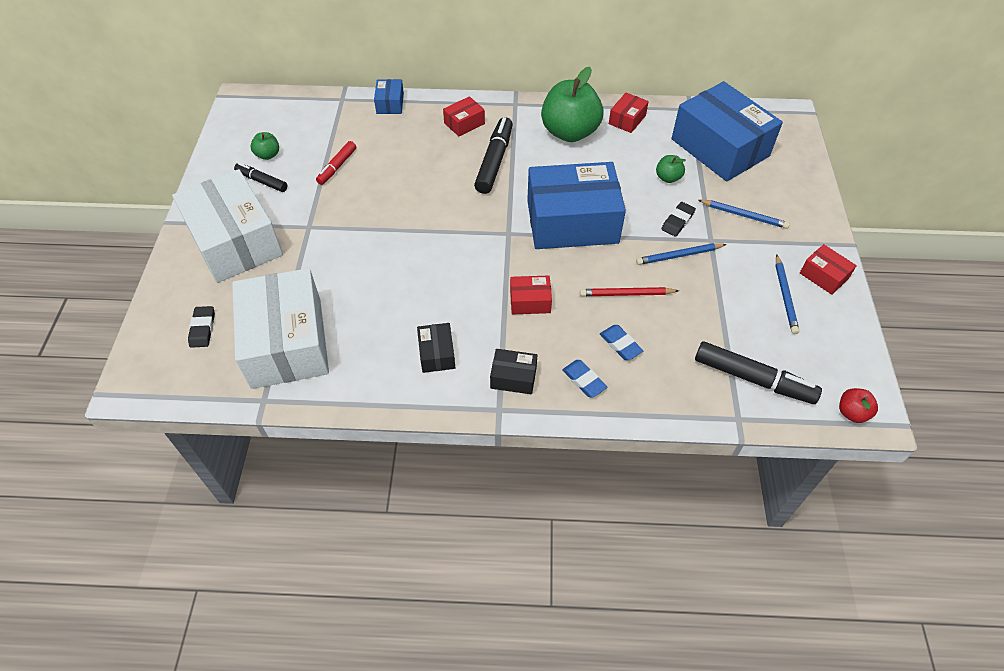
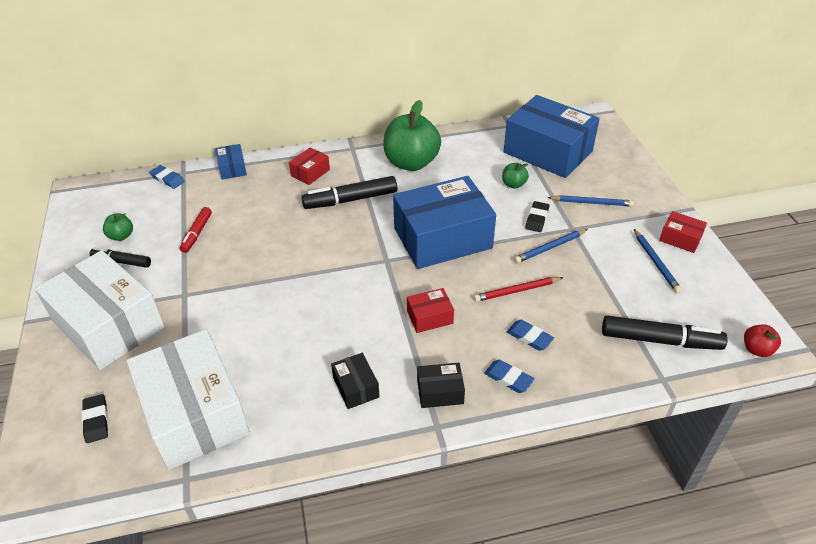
camera: 15 degrees left, 10 degrees down
black marker [474,117,513,194] -> black marker turned 105 degrees counterclockwise [301,176,397,209]
red box [609,93,649,133] -> none
none -> blue eraser [149,165,185,189]

